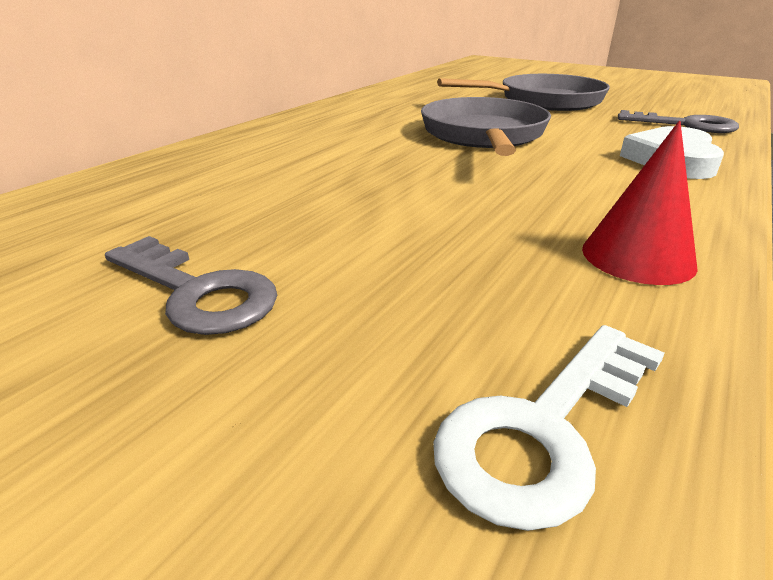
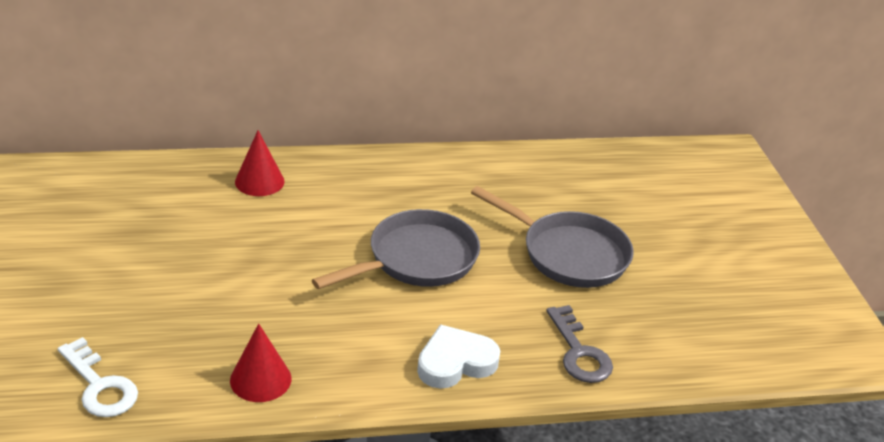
camera: 45 degrees right, 5 degrees up
grey key [105,236,278,335] -> none
white key [433,325,665,531] -> white key turned 135 degrees counterclockwise [58,337,138,417]
none -> red cone [235,130,285,196]

